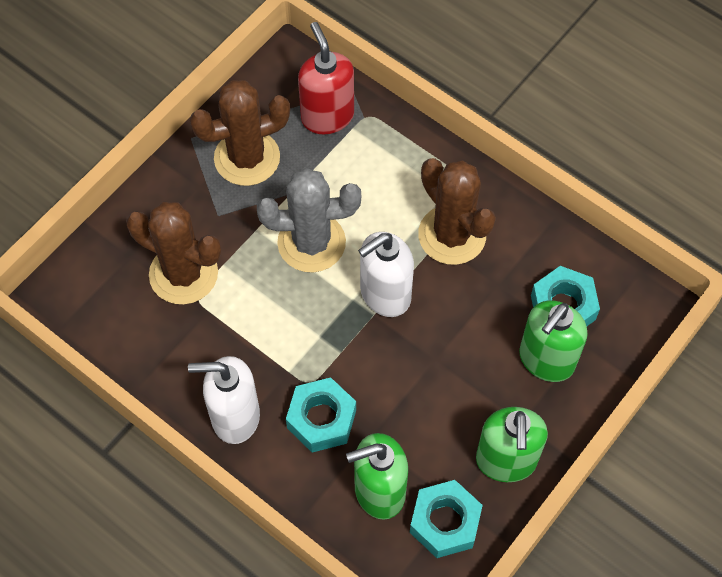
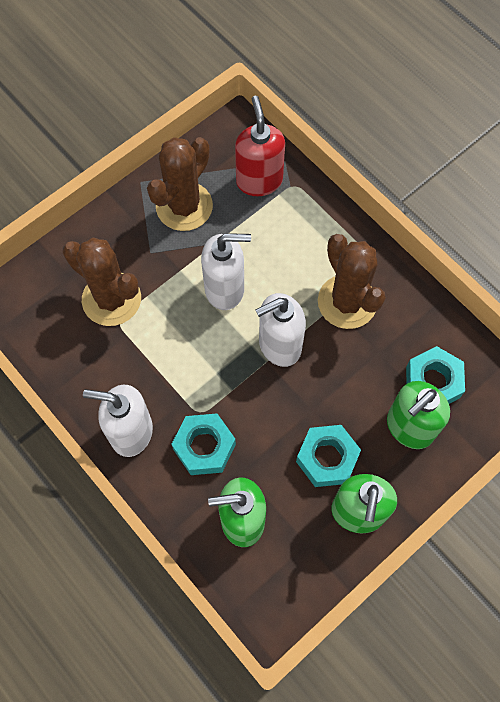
camera: 10 degrees right, 5 degrees up
brown cactus [190,80,290,186] -> brown cactus turned 45 degrees counterclockwise [147,137,213,231]
grey cactus [257,168,361,272] -> white soap dispenser [201,233,251,310]
turquoise nut [410,480,483,558] -> turquoise nut moved to [296,425,361,487]

